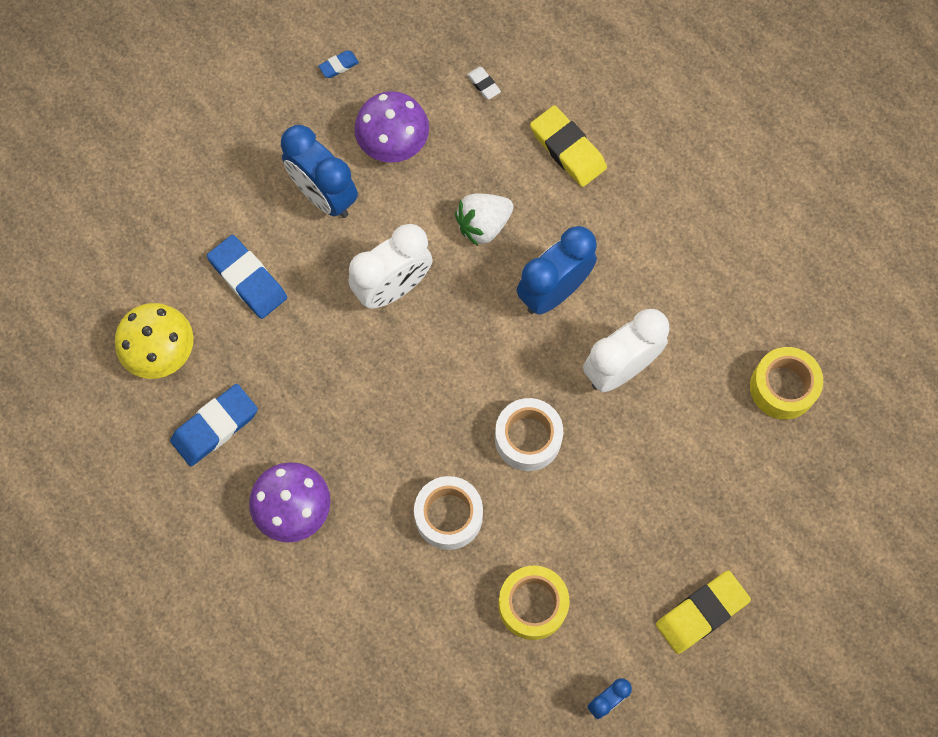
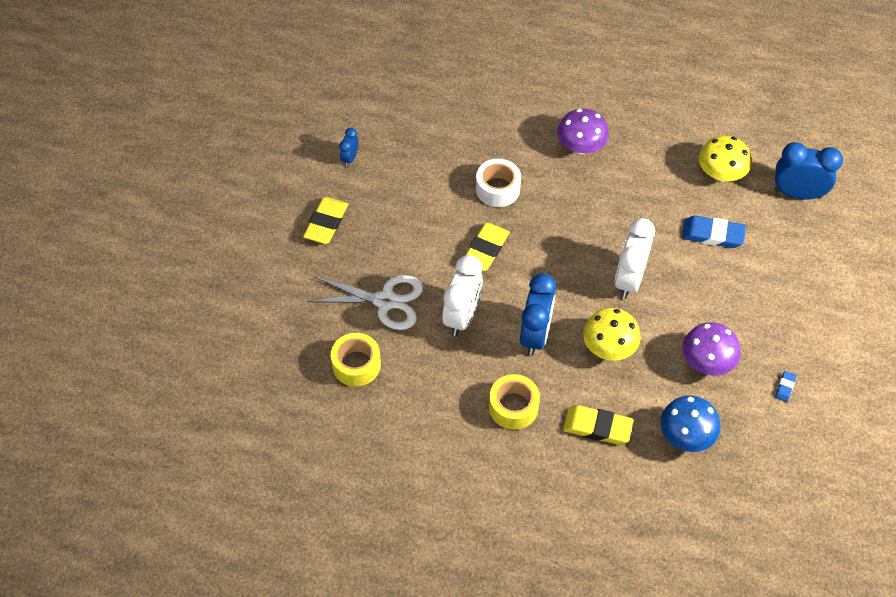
camera: 145 degrees right, 15 degrees down
blue eraser [170,384,258,466] -> none
blue clock [281,125,358,218] -> blue clock moved to [774,142,843,200]
white strawberry [455,193,514,246] -> yellow mushroom [583,308,641,361]
white eraser [467,67,501,100] -> blue mushroom [660,395,720,452]
white tape [495,398,563,471] -> yellow eraser [465,223,510,271]
yellow tape [498,565,570,640] -> yellow tape moved to [489,374,540,430]
none -> white scissors [308,275,423,330]

